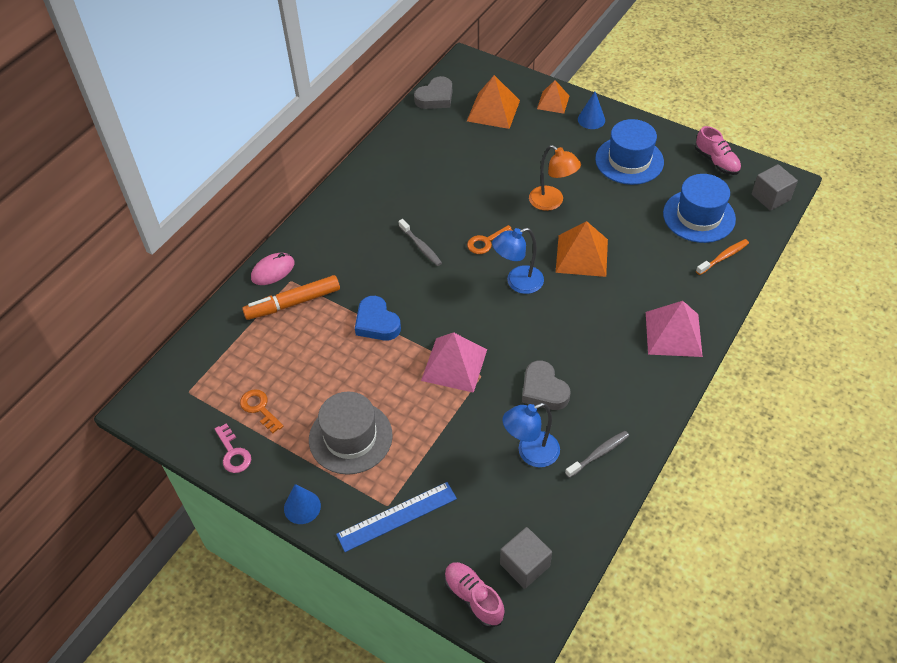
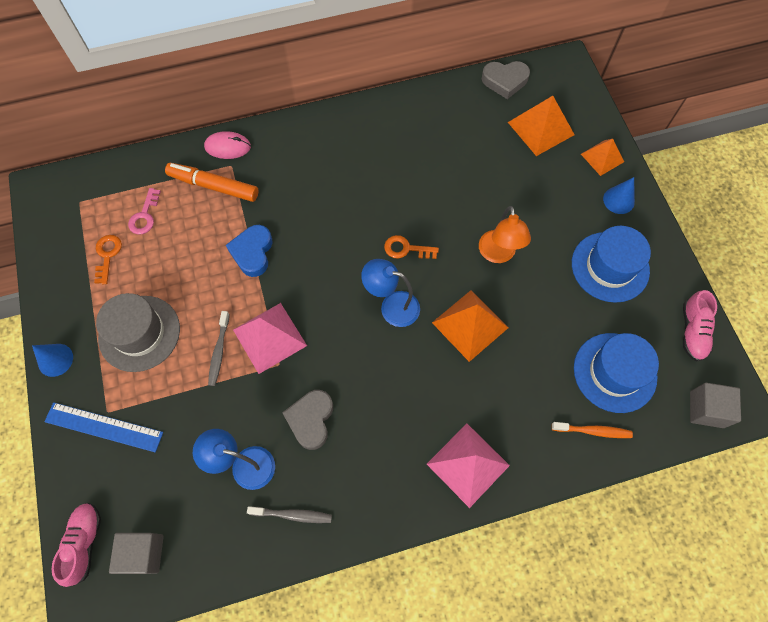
camera: 40 degrees right, 15 degrees up
pink key [215,423,251,473] -> pink key moved to [128,188,161,234]
grey toothbrush [398,219,442,266] -> grey toothbrush moved to [208,311,230,386]

